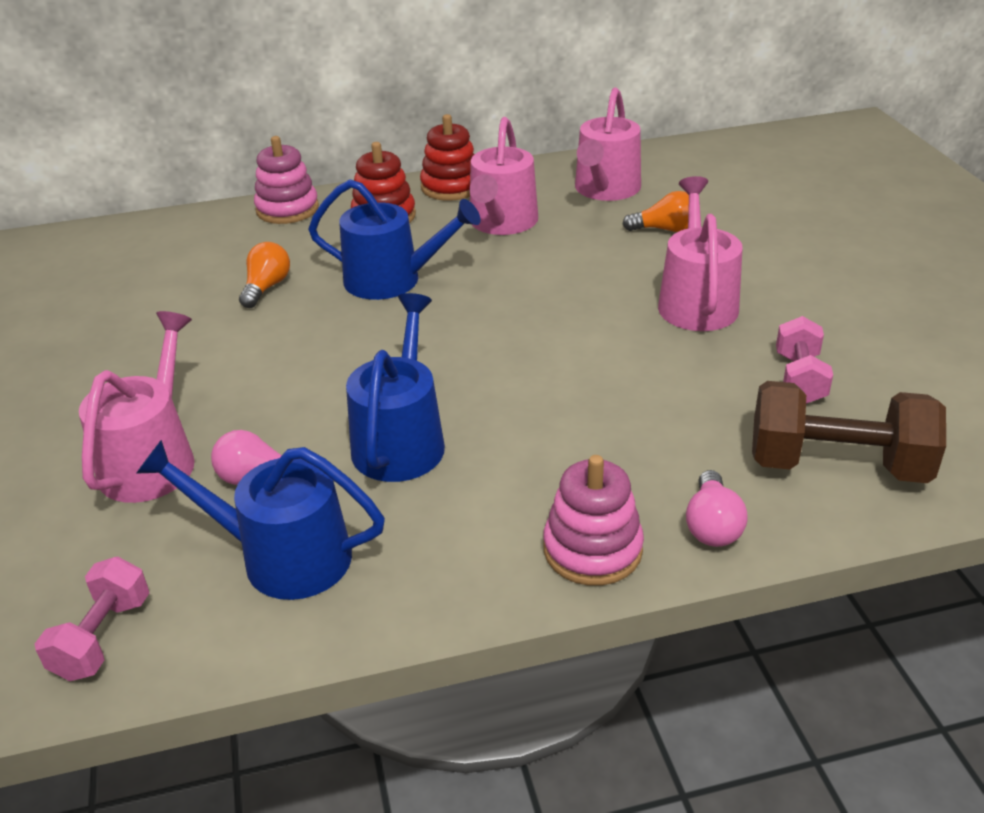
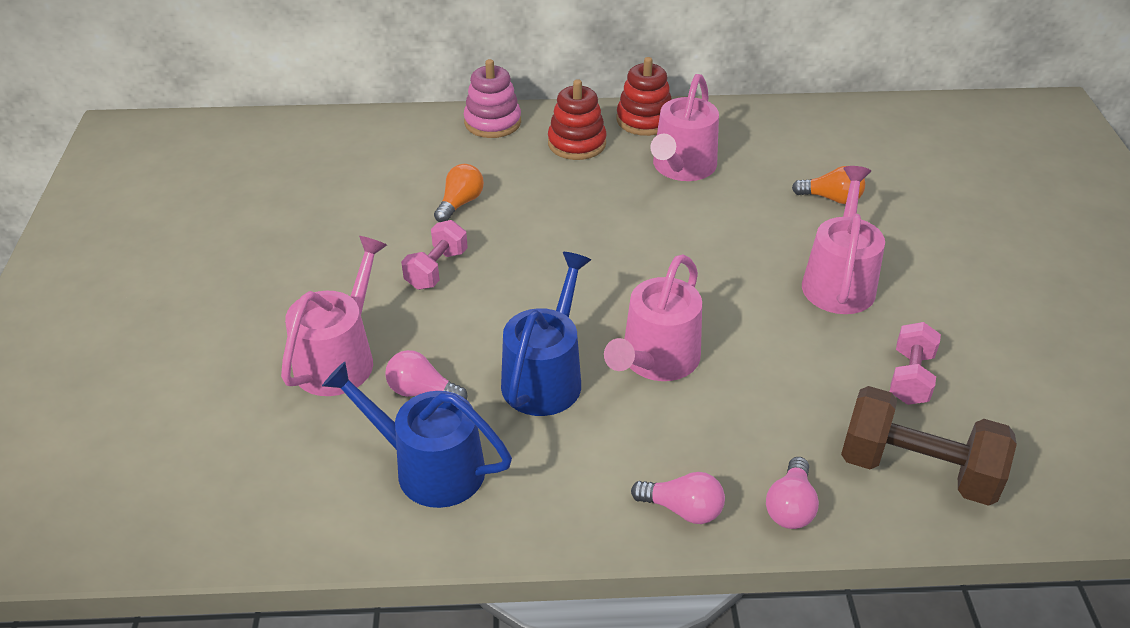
camera: 10 degrees right, 5 degrees up
pink dumbbell [35,557,149,681] -> pink dumbbell moved to [401,220,468,290]
blue watering can [308,179,481,300] -> none
pink stacking toy [543,455,644,586] -> pink light bulb [631,472,725,524]
pink watering can [575,88,641,201] -> pink watering can moved to [604,254,702,381]

